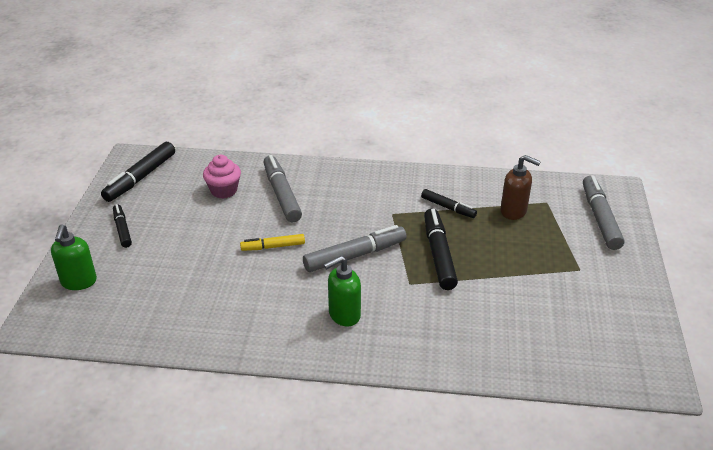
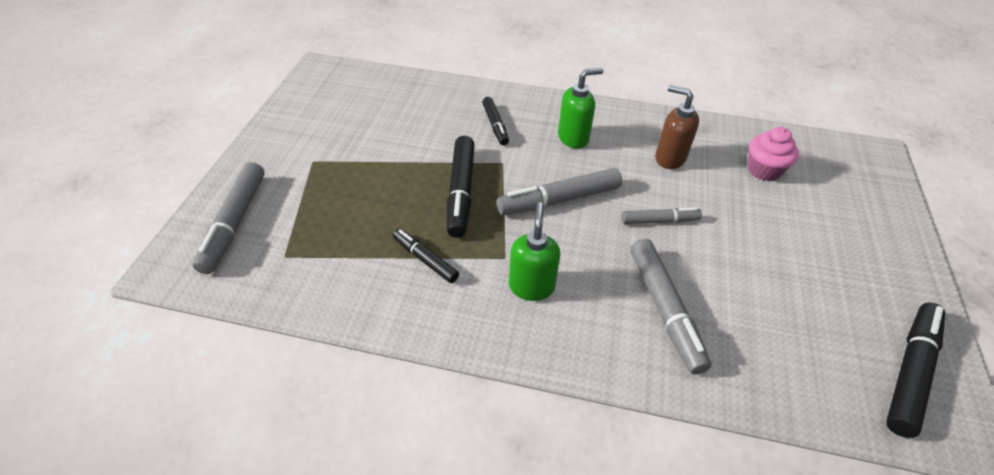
camera: 175 degrees left, 10 degrees up
green soap dispenser [51,224,97,290] -> green soap dispenser moved to [509,202,561,301]
black marker [113,204,132,248] -> black marker moved to [482,97,509,145]
pink cupcake [203,155,241,199] -> pink cupcake moved to [748,127,799,181]
yellow marker [240,234,305,251] -> grey marker [621,208,702,224]
brown soap dispenser [500,155,541,220] -> brown soap dispenser moved to [655,85,699,169]

